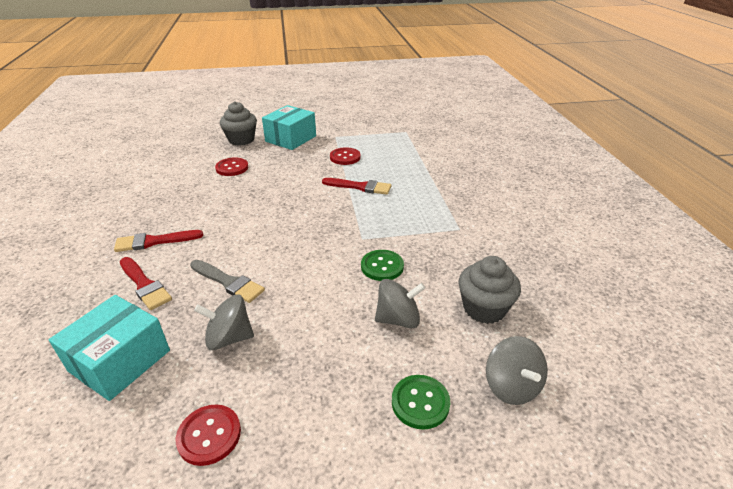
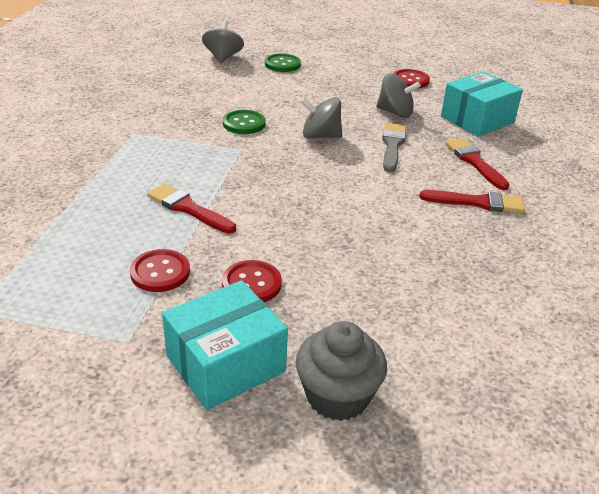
camera: 160 degrees left, 0 degrees up
grey brush [190,260,265,303] -> grey brush turned 45 degrees clockwise [382,123,406,172]
red button [215,157,248,176] -> red button moved to [222,260,282,302]
grey spinning top [375,279,425,328] -> grey spinning top moved to [300,98,342,139]
grey cupcake [459,256,521,324] -> none

